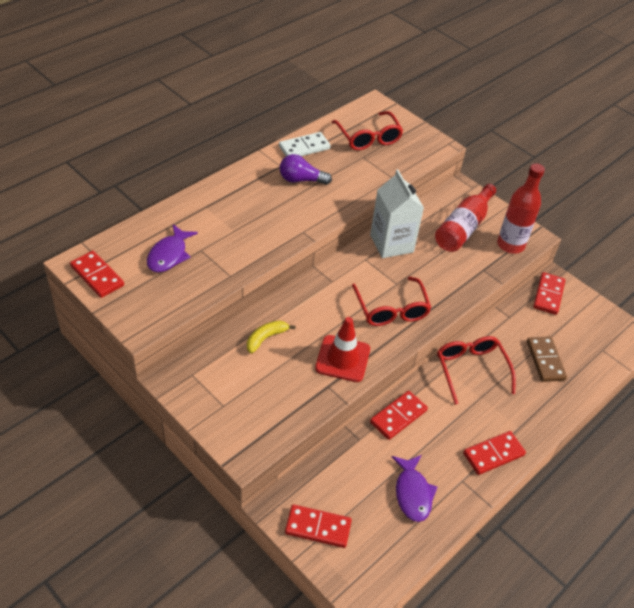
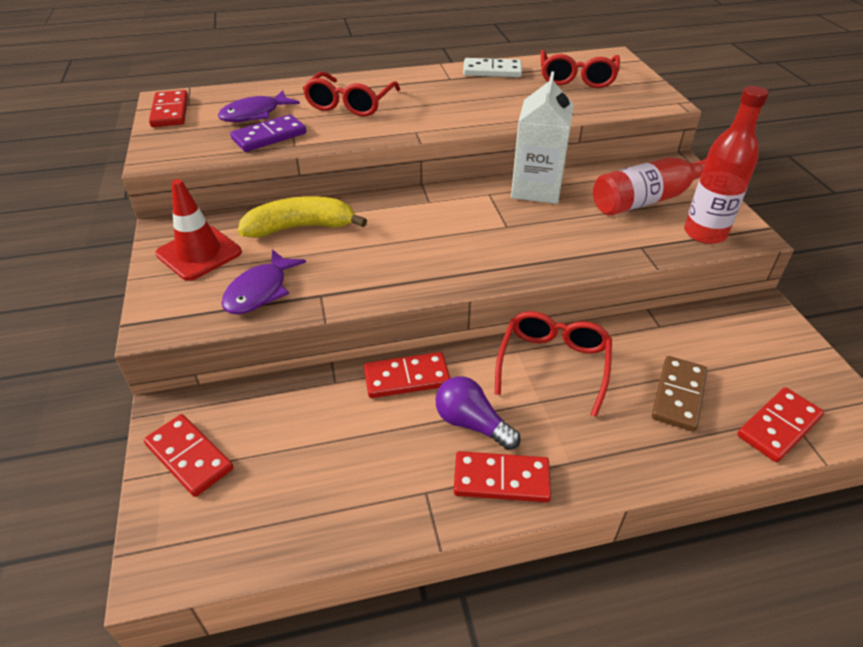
camera: 35 degrees right, 5 degrees down
yellow banana [247,320,296,353] -> yellow banana [238,196,367,238], size x1.68
purple light bulb [280,154,332,185] -> purple light bulb moved to [436,376,521,450]
red traffic cone [315,317,370,382] -> red traffic cone moved to [156,179,242,281]
red glasses [352,277,431,326] -> red glasses moved to [303,72,400,116]
purple fish [392,455,438,522] -> purple fish moved to [221,249,306,314]
red domino [533,272,565,315] -> red domino moved to [737,387,824,462]
none -> purple domino [230,114,306,152]

